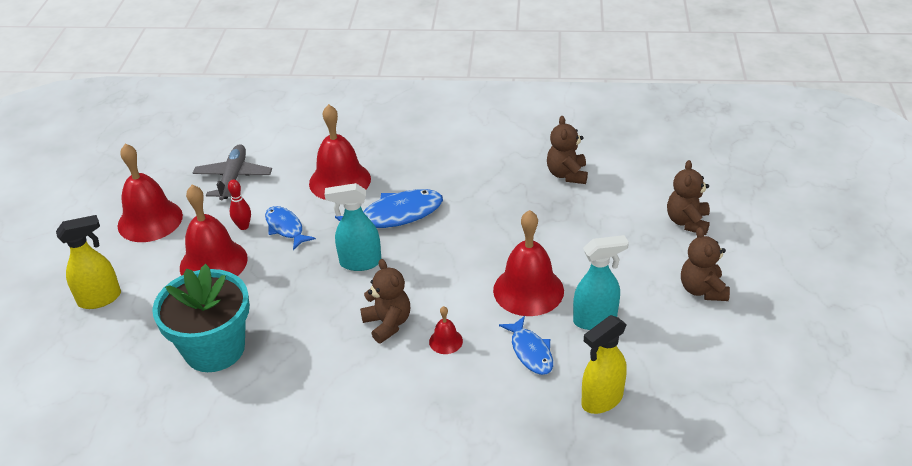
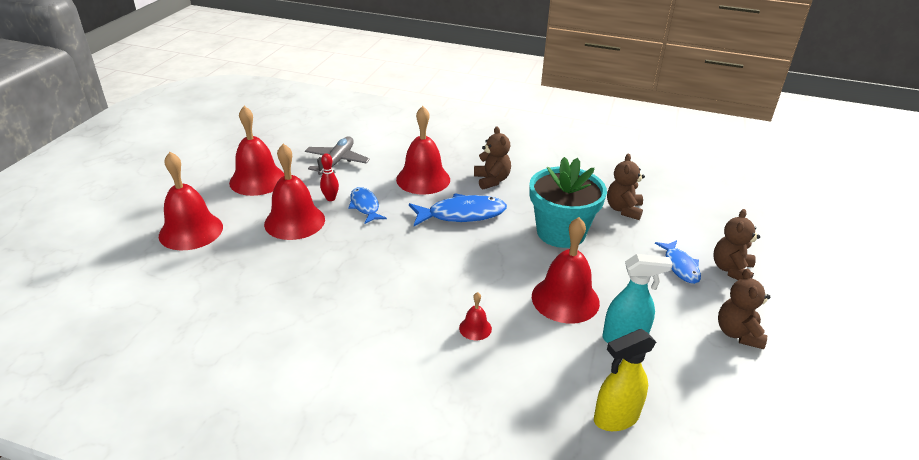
camera: 10 degrees right, 5 degrees down
yellow spray bottle [56,215,121,309] -> red bell [159,152,223,250]
turquoise flower pot [152,264,250,372] -> turquoise flower pot moved to [529,157,607,248]
turquoise spray bottle [325,183,381,271] -> none
brown teddy bear [360,259,410,343] -> brown teddy bear moved to [474,126,511,190]
blue fish [499,316,553,375] -> blue fish moved to [655,240,701,284]

